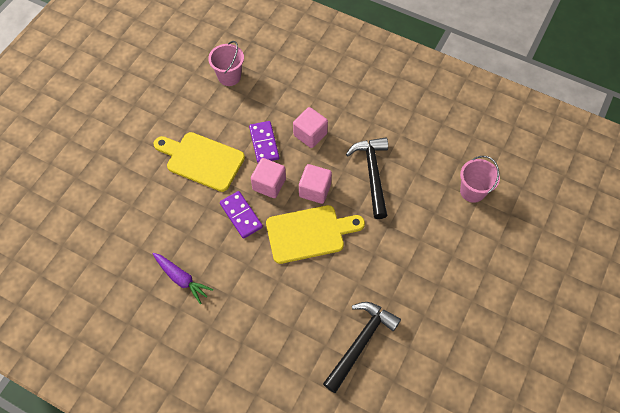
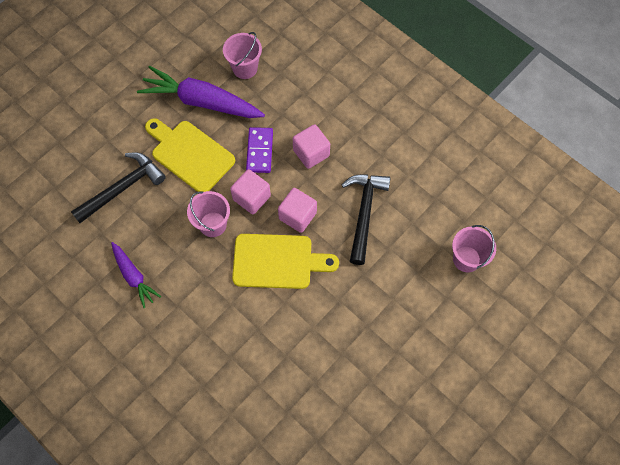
camera: 15 degrees right, 5 degrees up
purple domino [220,191,263,239] -> pink bucket [187,191,230,237]
black hammer [323,302,401,393] -> black hammer moved to [71,152,166,223]
none -> purple carrot [137,66,265,118]

